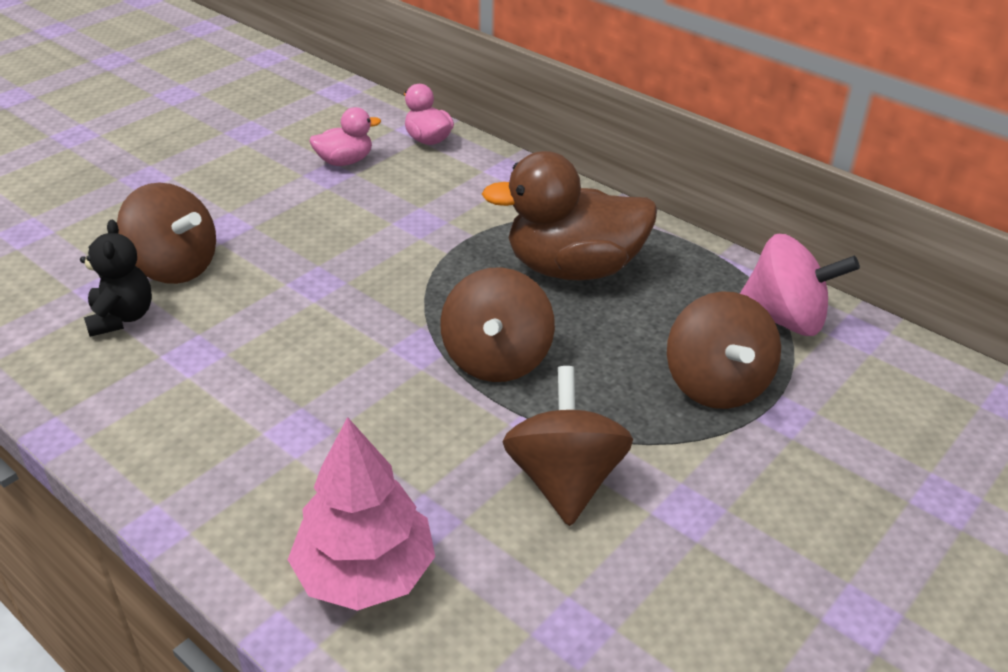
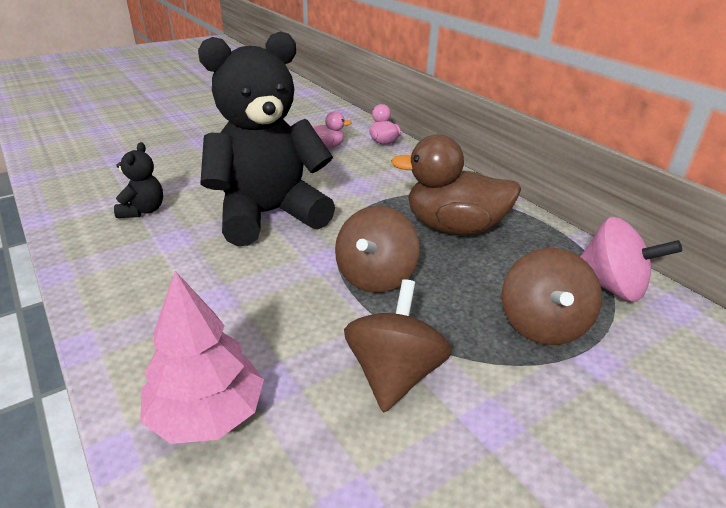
camera: 15 degrees right, 5 degrees down
brown spinning top [117,182,216,284] -> none
none -> black teddy bear [198,32,335,246]

